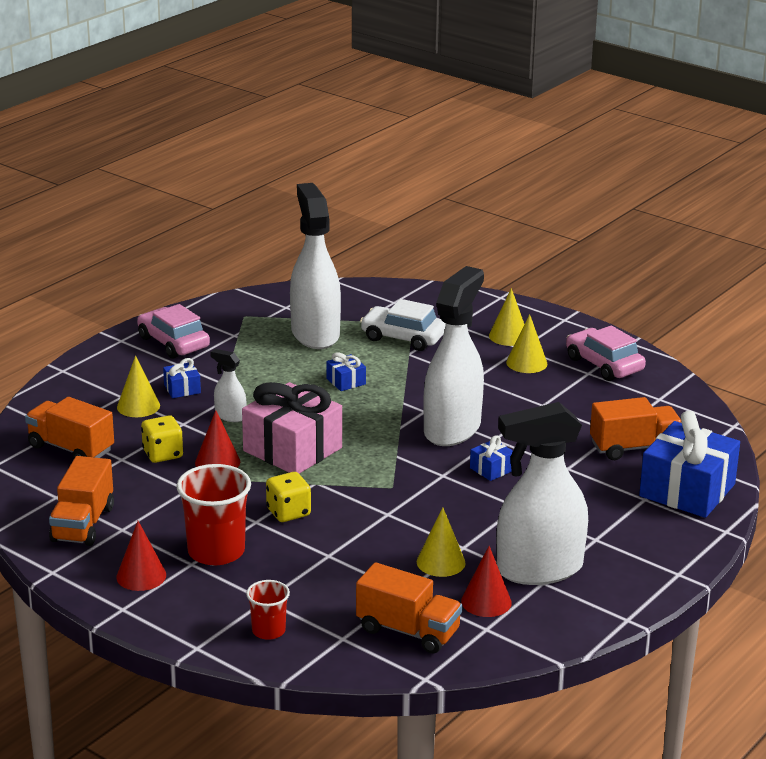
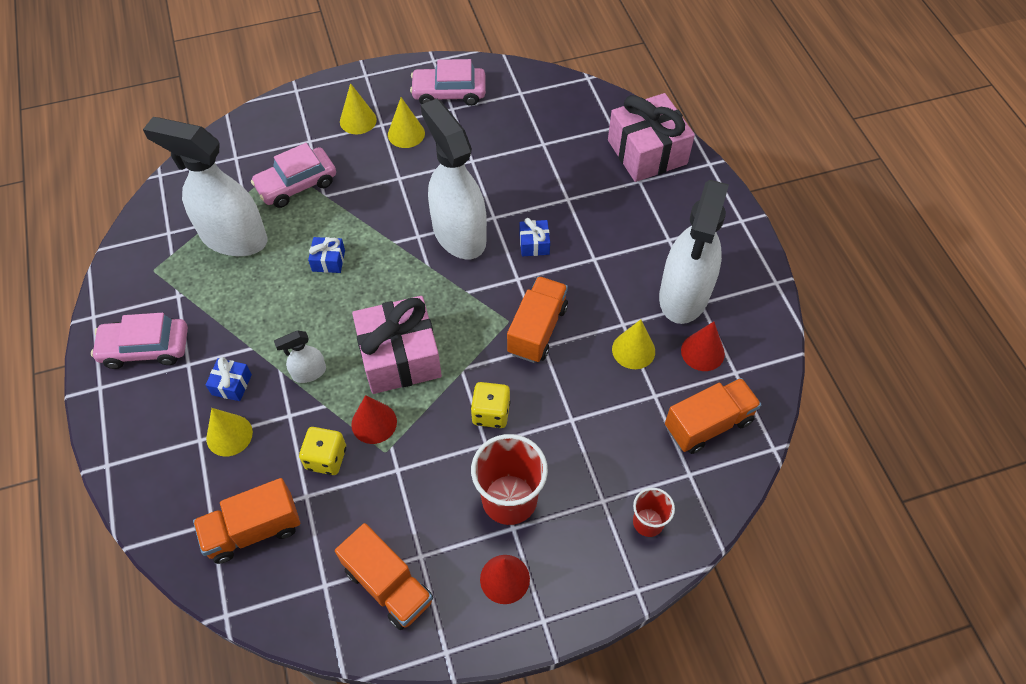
camera: 55 degrees left, 30 degrees up
white car [360,299,446,351] -> pink car [251,143,336,208]
orange truck [590,397,682,460] -> orange truck moved to [507,276,568,363]
blue gift [639,411,740,518] -> pink gift [608,93,695,182]

